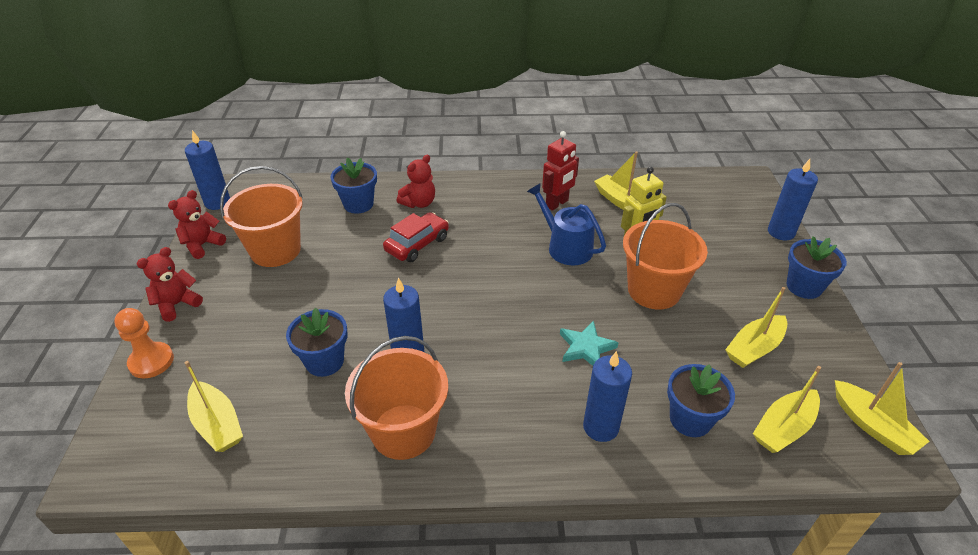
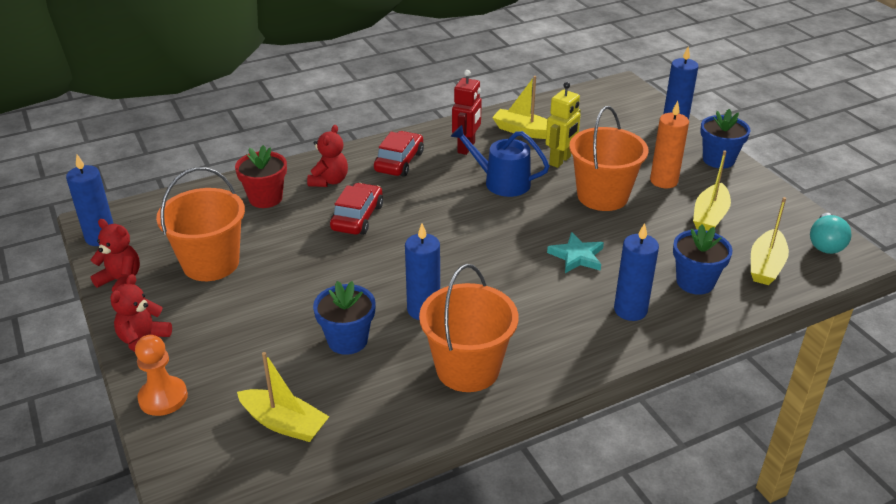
camera: 25 degrees left, 5 degrees down
red teddy bear [168,190,226,259] -> red teddy bear turned 105 degrees clockwise [90,219,140,292]
blue flower pot [330,158,377,214] -> red flower pot [235,145,287,208]
yellow boat [835,362,930,455] -> turquoise light bulb [810,213,852,254]
none -> red car [374,131,424,177]
none -> orange candle [650,101,689,188]

